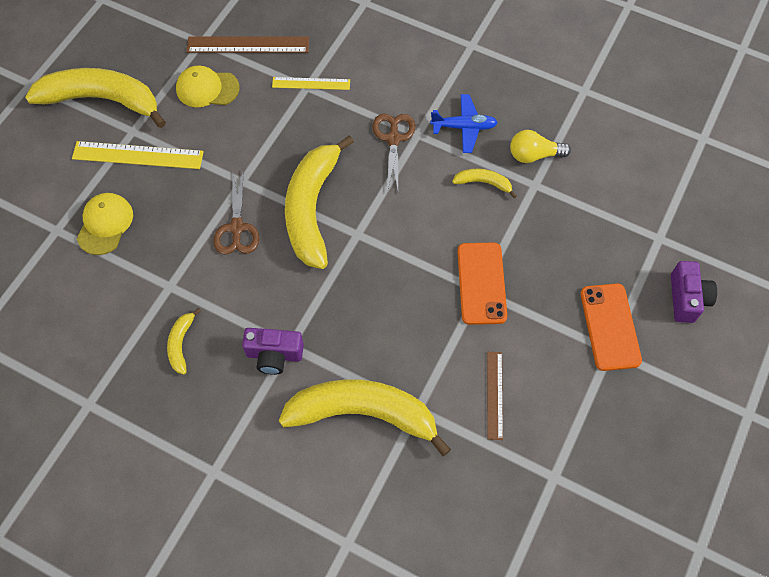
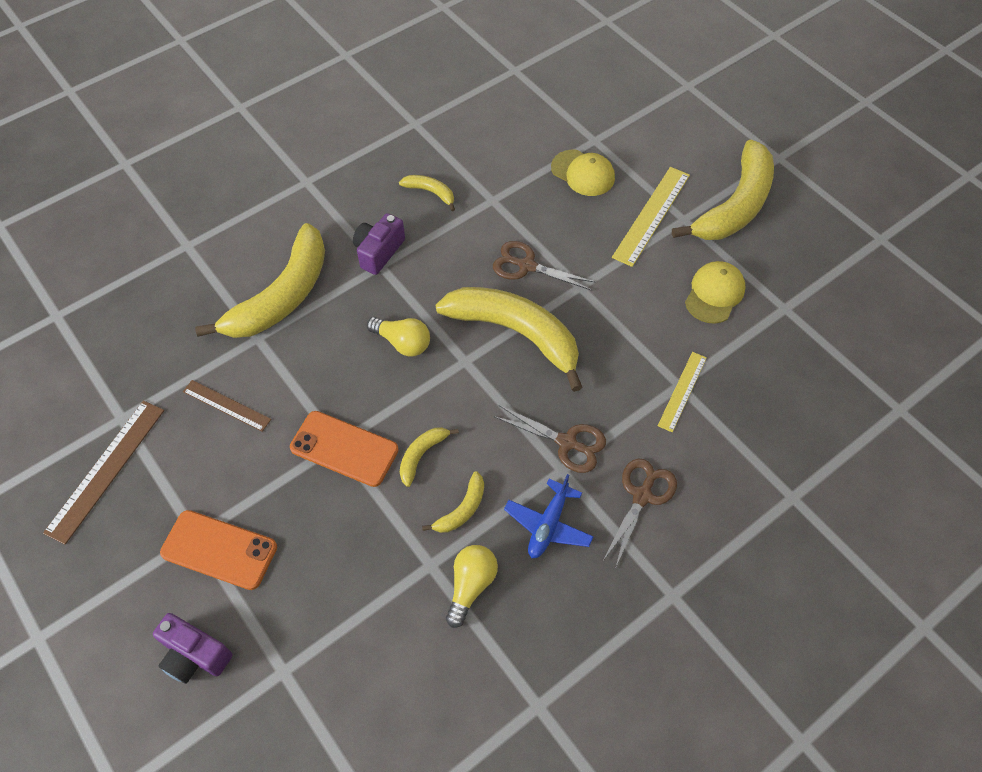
camera: 115 degrees right, 5 degrees down
brown ruler [187,36,309,53] -> brown ruler moved to [43,400,165,545]
none -> yellow light bulb [367,317,430,357]
none -> yellow banana [400,427,459,487]
none -> brown scissors [604,458,677,566]

